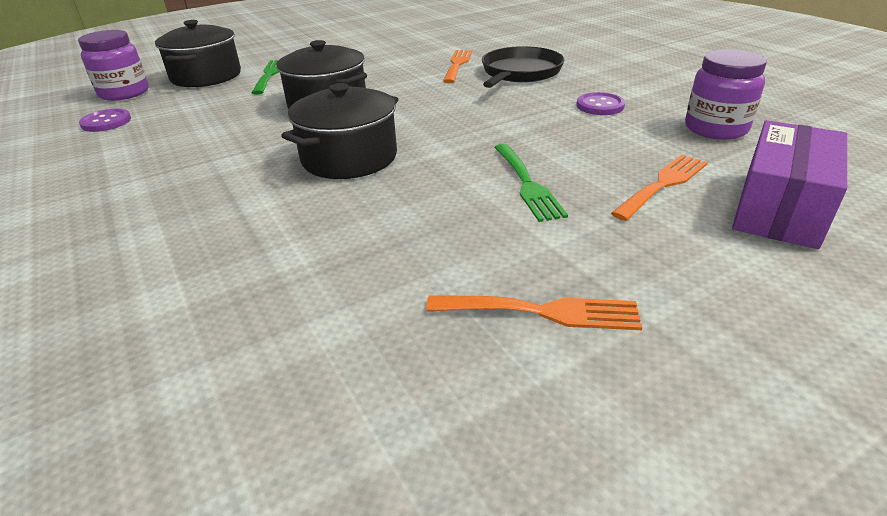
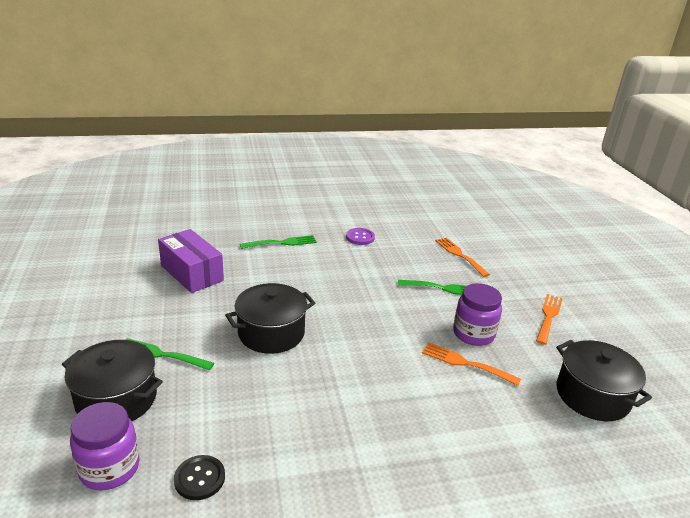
camera: 75 degrees left, 5 degrees down
purple button [79,108,131,132] -> black button [174,455,225,500]
black pot [281,83,398,179] -> black pot moved to [556,340,652,421]
orange fork [443,50,472,83] -> orange fork moved to [422,342,521,386]
black pan [482,46,564,88] -> green fork [240,235,317,249]
purple jar [685,49,767,140] -> purple jar moved to [453,283,502,346]
purple box [732,120,847,249] -> purple box moved to [158,229,224,293]

